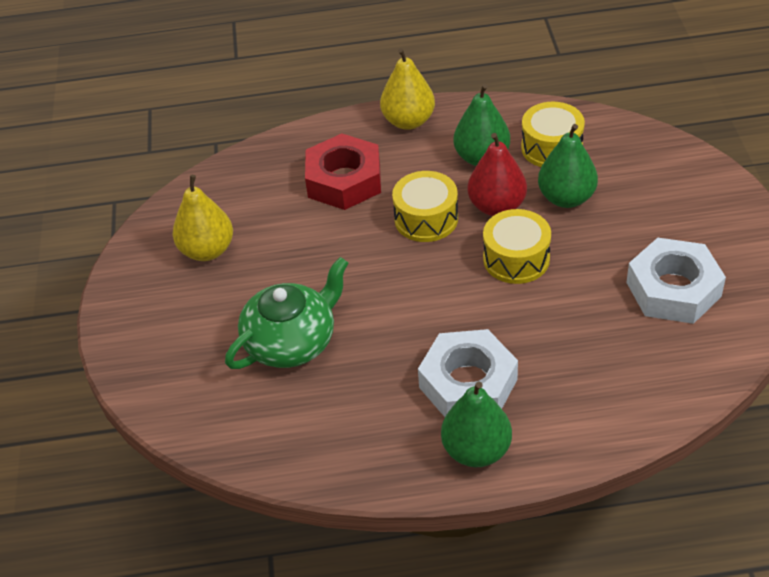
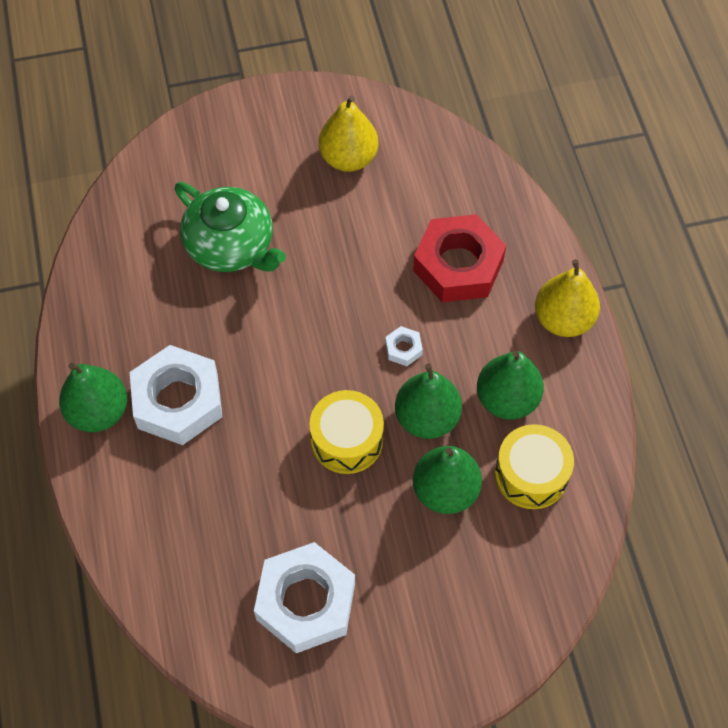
camera: 80 degrees right, 15 degrees up
yellow drum [392,171,458,242] -> white nut [385,326,423,366]
red pear [468,133,527,216] -> green pear [395,363,462,439]

